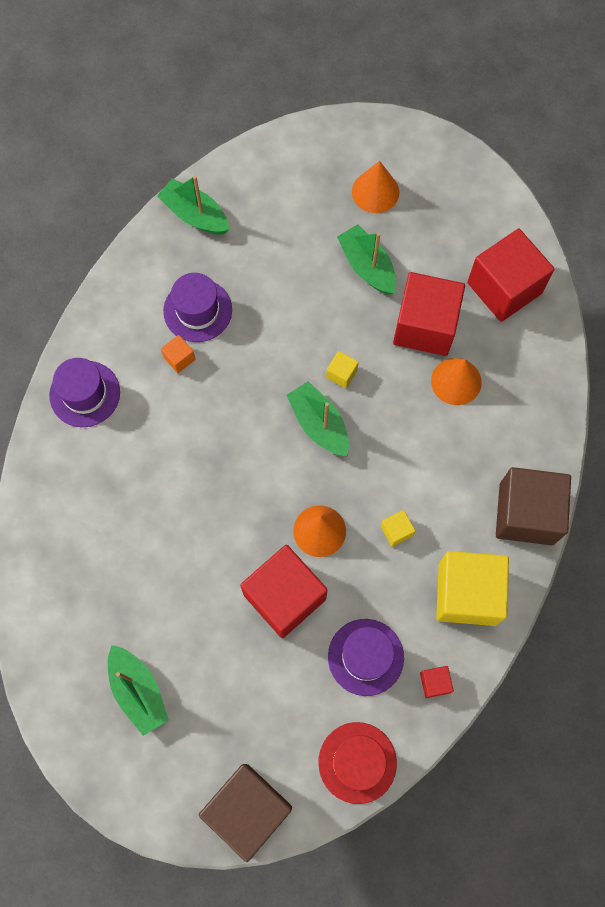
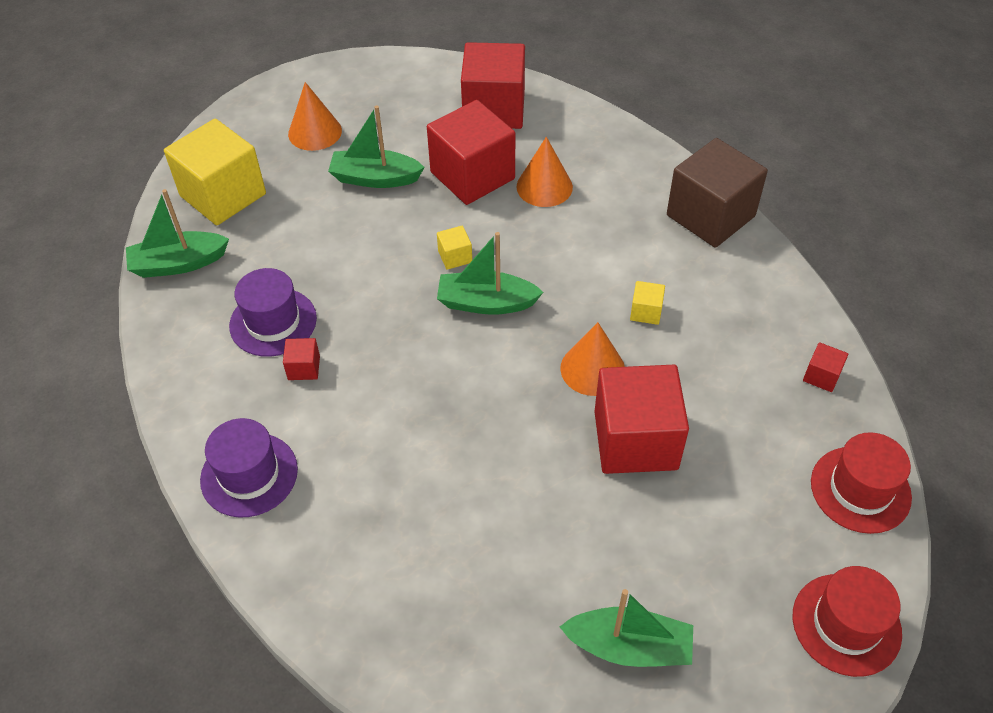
camera: 50 degrees left, 20 degrees down
orange cube [161,335,196,373] -> red cube [283,338,320,380]
brown cube [199,764,292,862] -> red hat [793,566,902,677]
purple hat [328,619,404,696] -> none
yellow cube [436,551,509,626] -> yellow cube moved to [164,119,266,225]

